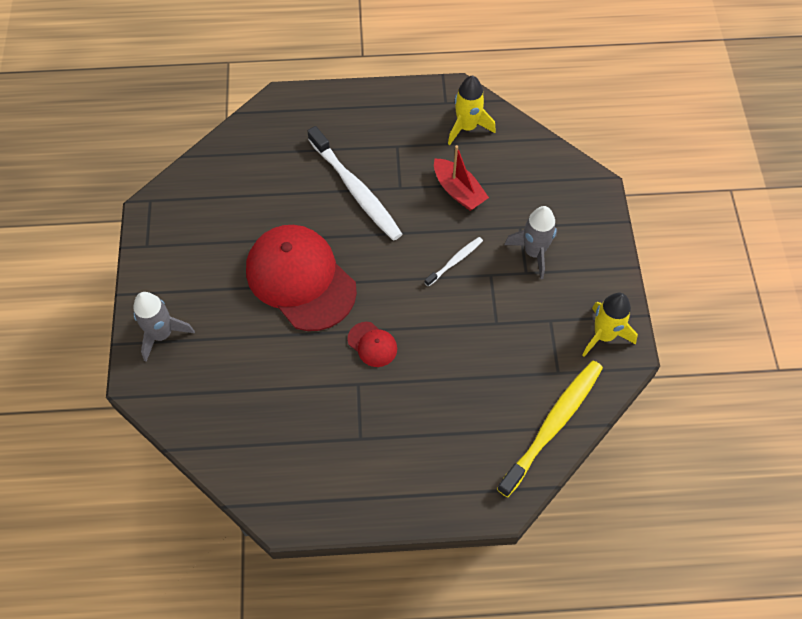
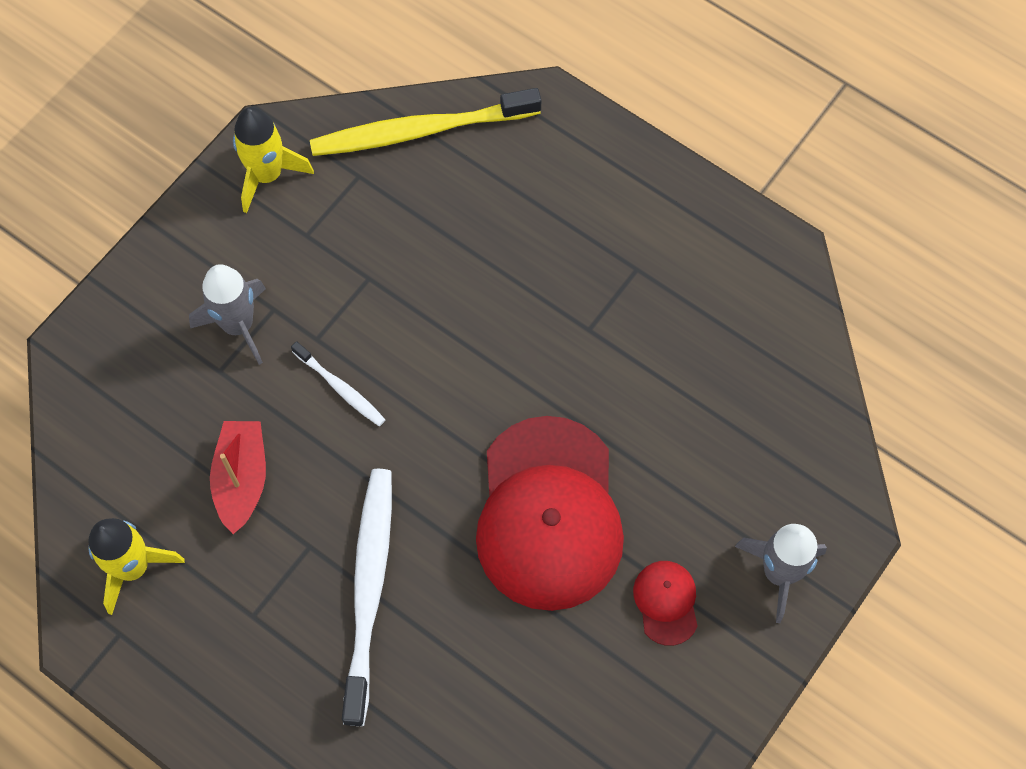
camera: 140 degrees left, 5 degrees up
red cap [347,322,397,367] -> red cap moved to [633,561,697,646]
white toothbrush [424,237,483,287] -> white toothbrush turned 135 degrees counterclockwise [291,341,386,426]

